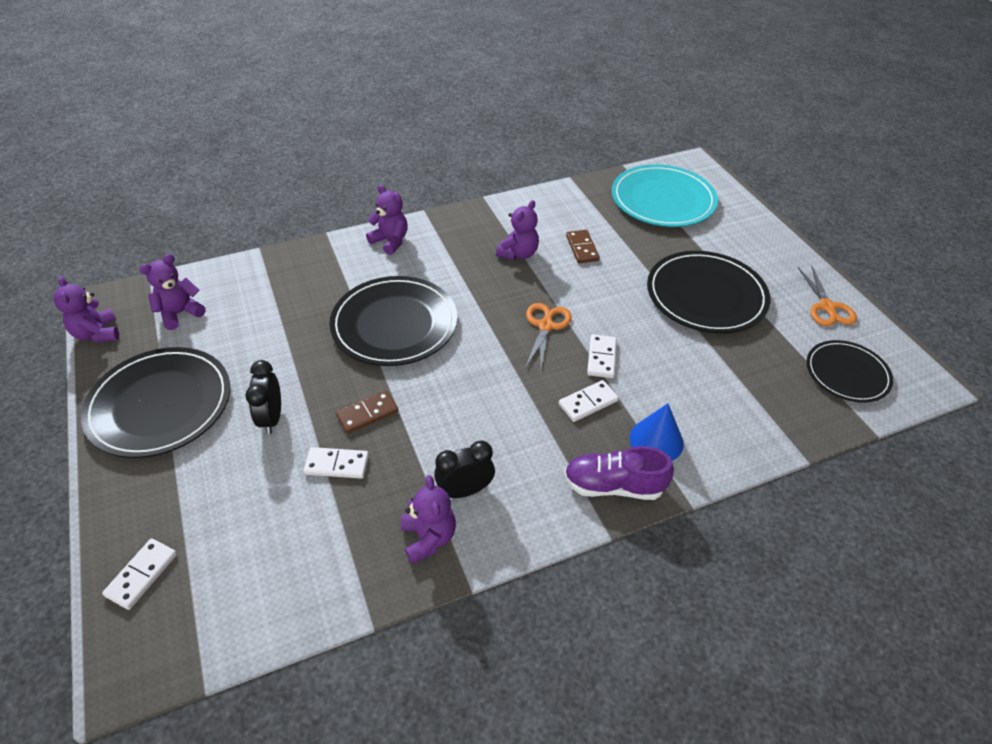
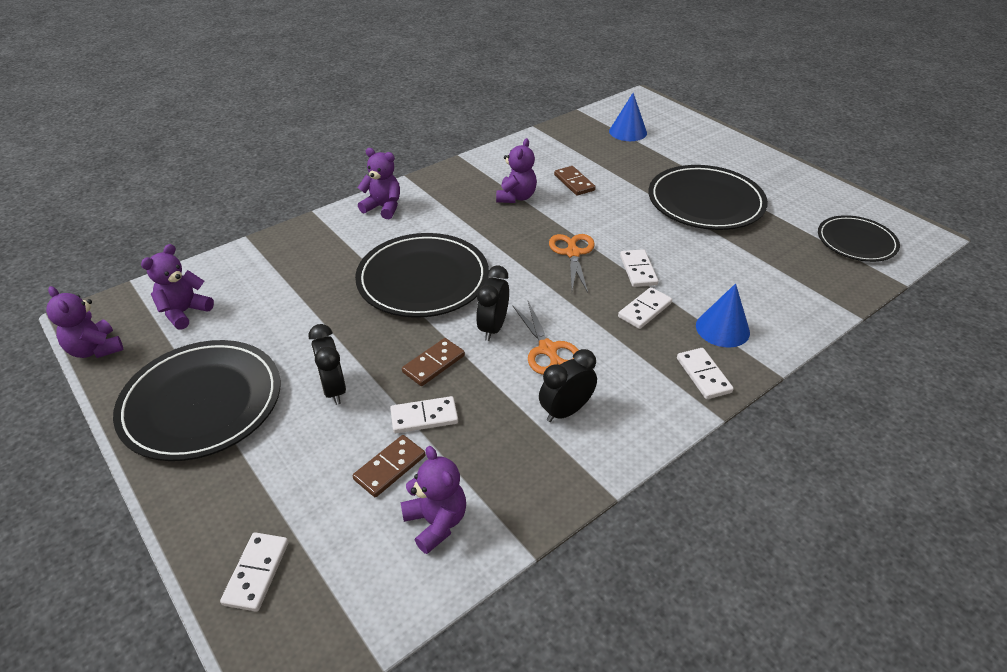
camera: 15 degrees left, 5 degrees down
purple teddy bear [401,475,456,564] -> purple teddy bear moved to [400,446,466,554]
purple shoe [564,446,674,500] -> white domino [677,348,734,399]
turquoise plate [612,164,718,227] -> blue cone [609,93,647,141]
orange scissors [798,266,857,326] -> orange scissors moved to [512,301,579,375]
none -> brown domino [353,435,425,497]
none -> black clock [476,266,509,341]

